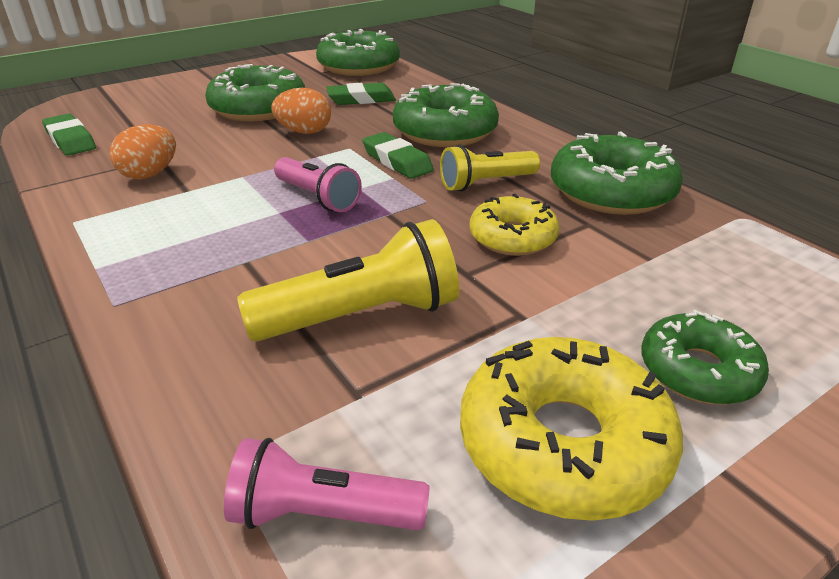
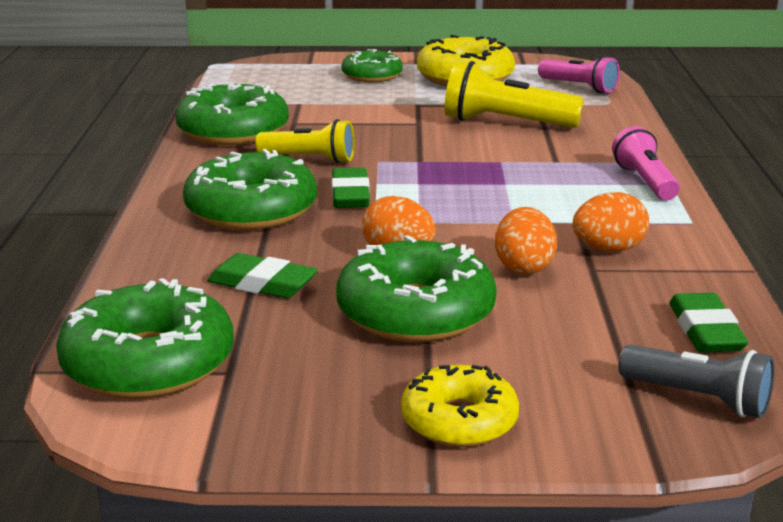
camera: 145 degrees left, 10 degrees down
pink flashlight [274,157,362,212] -> pink flashlight moved to [612,126,680,200]
yellow donut [469,194,559,256] -> yellow donut moved to [401,365,519,447]
none -> orange egg [495,207,557,275]
none -> grey flashlight [619,344,775,418]

